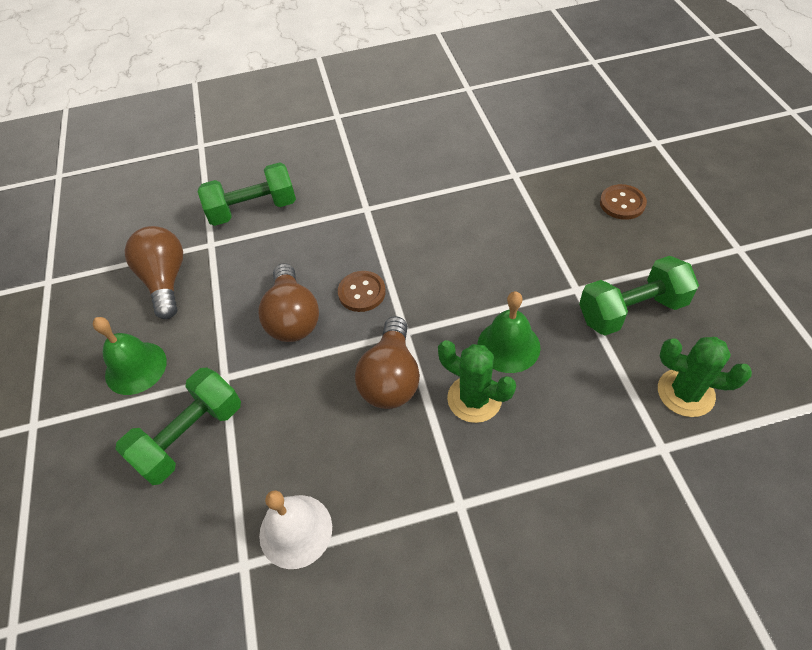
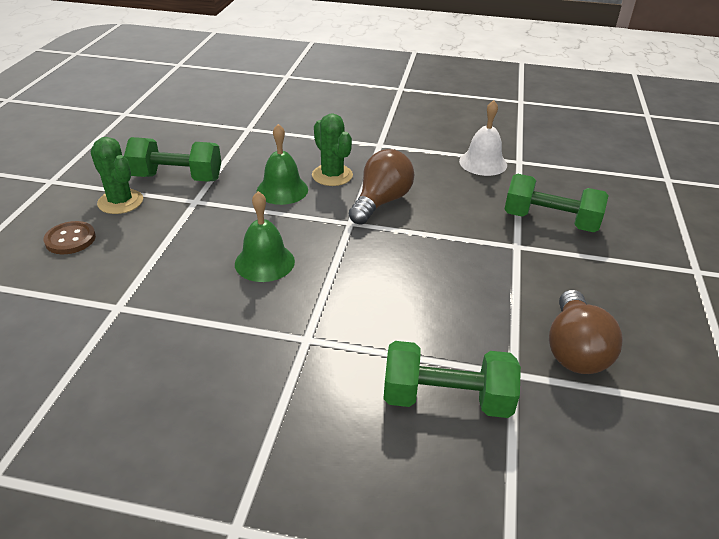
camera: 160 degrees left, 15 degrees down
green bell [93,317,167,395] -> green bell moved to [235,191,295,282]
green dumbbell [115,368,241,485] -> green dumbbell turned 45 degrees clockwise [504,174,609,232]
brown light bulb [258,263,319,342] -> none
brown button [338,271,386,312] -> none
green cactus [658,337,752,417] -> green cactus moved to [90,137,143,214]

